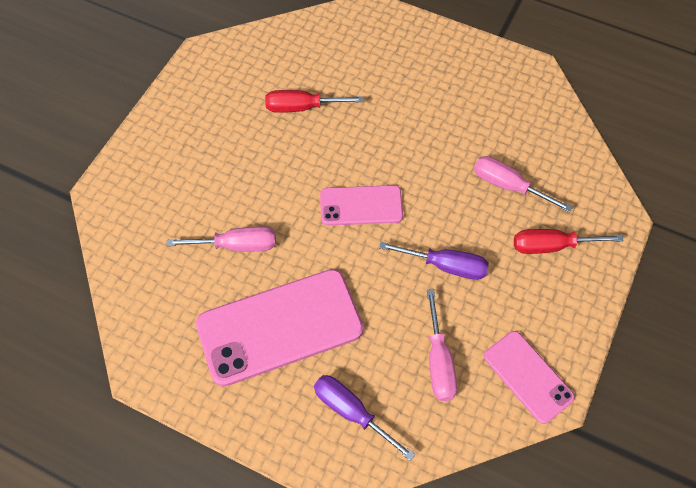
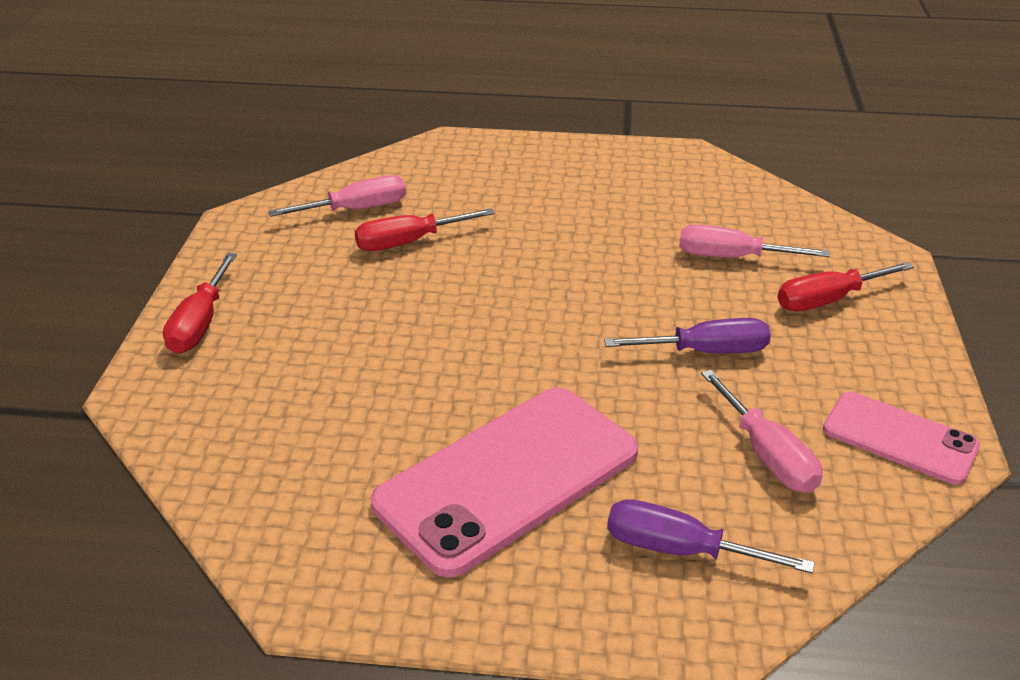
camera: 20 degrees left, 25 degrees down
pink screwdriver [166,227,276,252] -> pink screwdriver moved to [268,175,406,217]
pink phone [320,185,403,226] -> none
none -> red screwdriver [163,253,237,353]

